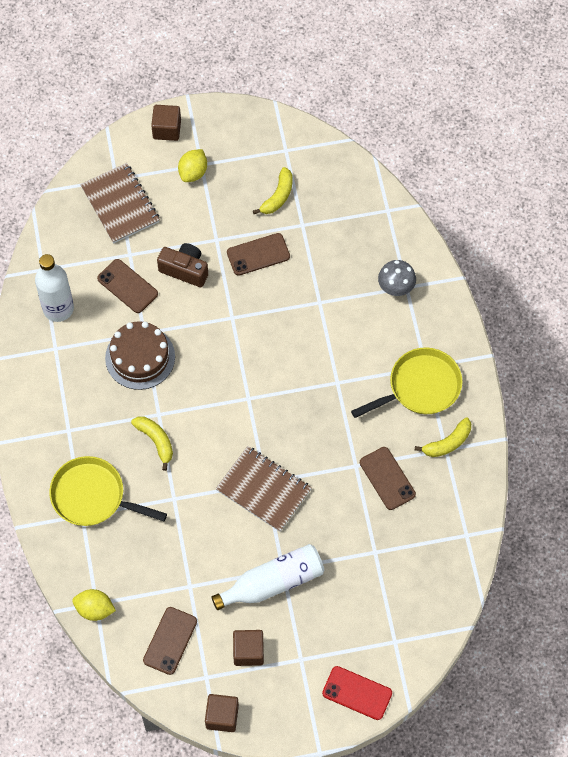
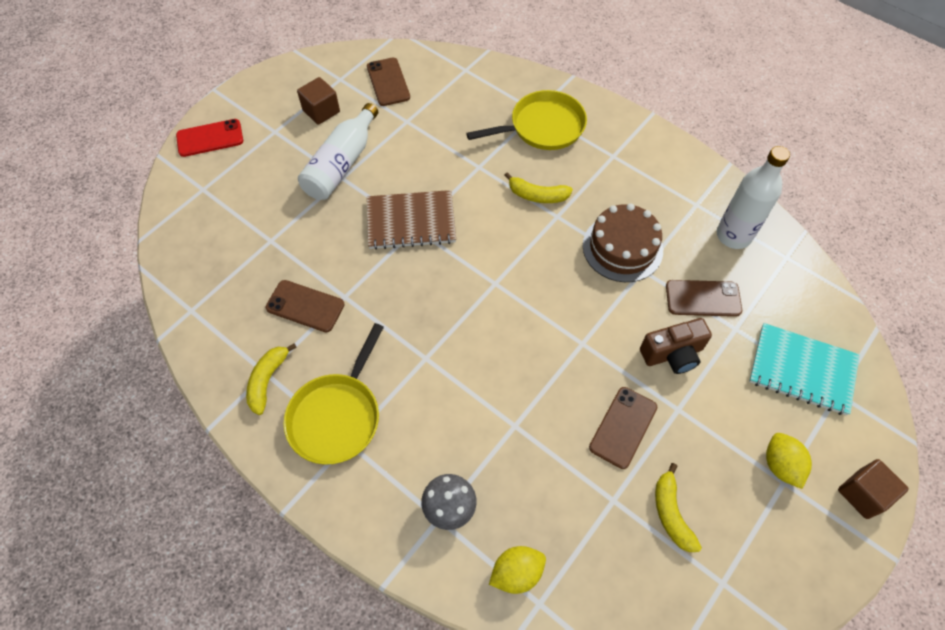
camera: 140 degrees right, 5 degrees down
yellow lemon [72,589,116,621] -> yellow lemon moved to [489,546,546,594]
brown notebook [80,163,160,243] -> turquoise notebook [749,323,860,416]
brown cube [205,694,239,732] -> none

